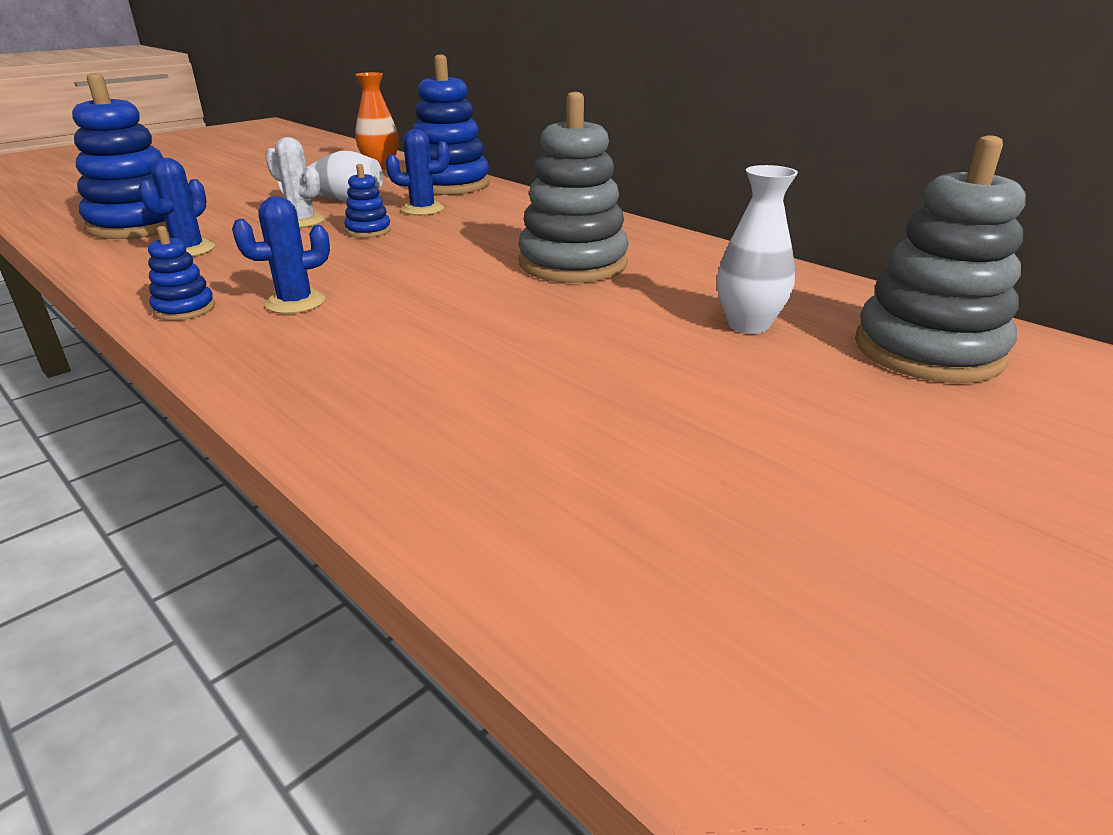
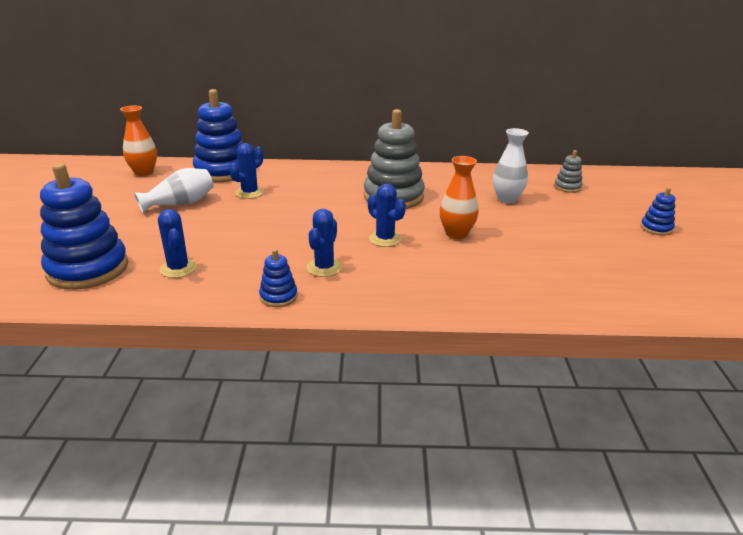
camera: 45 degrees left, 0 degrees up
white cactus [265,137,325,228] -> none
blue stacking toy [344,164,391,238] -> blue stacking toy moved to [640,187,676,235]
grey stacking toy [855,135,1026,383] -> grey stacking toy [554,150,583,193], size x0.46
none -> blue cactus [368,184,406,247]
none -> orange vase [440,156,479,239]

